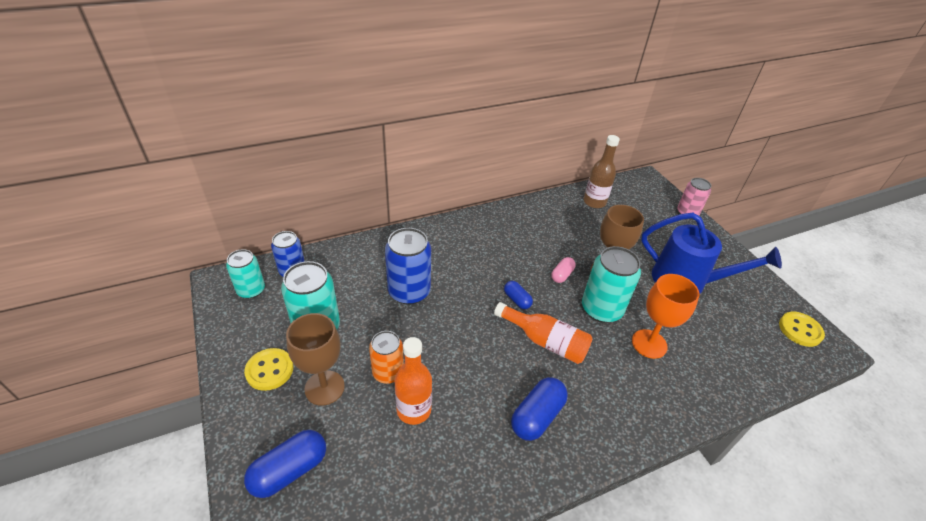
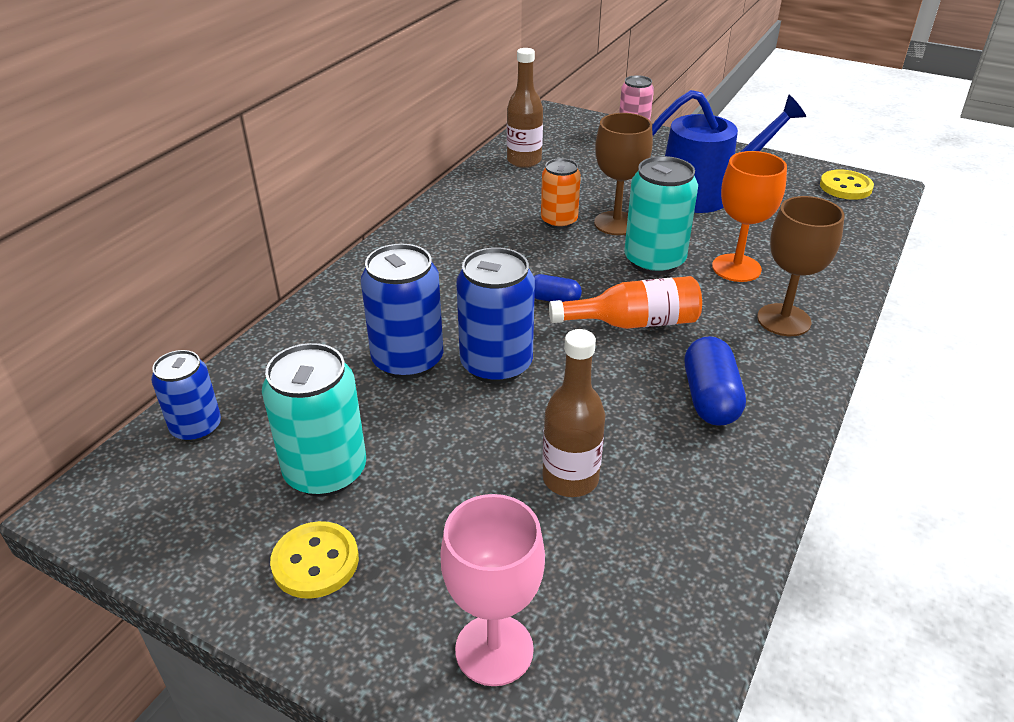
camera: 35 degrees left, 5 degrees down
turquoise can [226,249,265,299] -> none
blue capsule [244,430,326,498] -> pink goblet [440,494,545,686]
brown goblet [286,313,345,406] -> brown goblet moved to [757,196,845,336]
orange can [369,331,404,384] -> orange can moved to [541,158,581,229]
orange bottle [395,337,432,425] -> brown bottle [542,329,605,497]
pink capsule [551,257,576,283] -> none
none -> blue can [456,247,535,384]

